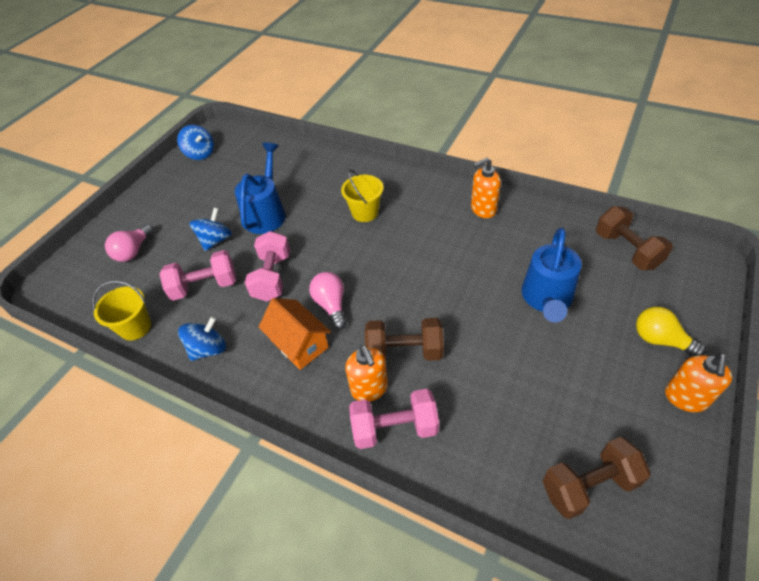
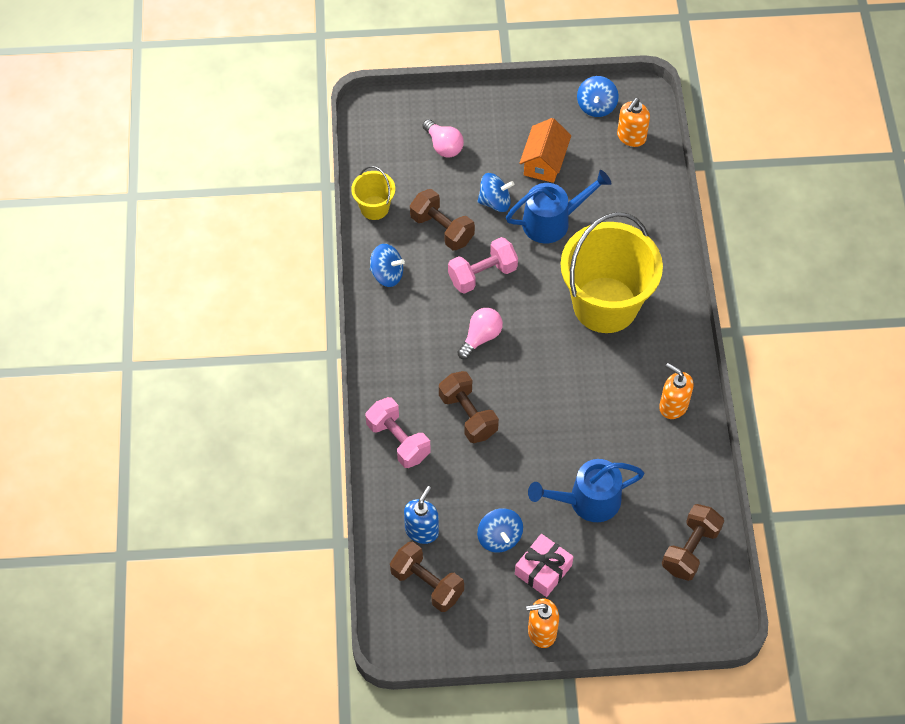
camera: 55 degrees right, 10 degrees up
pink light bulb [105,224,154,262] -> pink light bulb turned 120 degrees counterclockwise [422,119,464,158]
pink dumbbell [159,250,236,301] -> brown dumbbell [410,189,475,250]
orange house [259,298,331,370] -> orange house moved to [519,118,571,183]
yellow bucket [341,169,383,222] -> yellow bucket [561,212,663,333], size x2.19
orange soap dispenser [345,345,388,402] -> orange soap dispenser moved to [617,98,650,147]
yellow light bulb [636,307,706,356] -> none
none -> blue soap dispenser [404,486,439,544]
none -> blue spinning top [477,508,523,553]
none -> pink gift [515,534,573,597]

